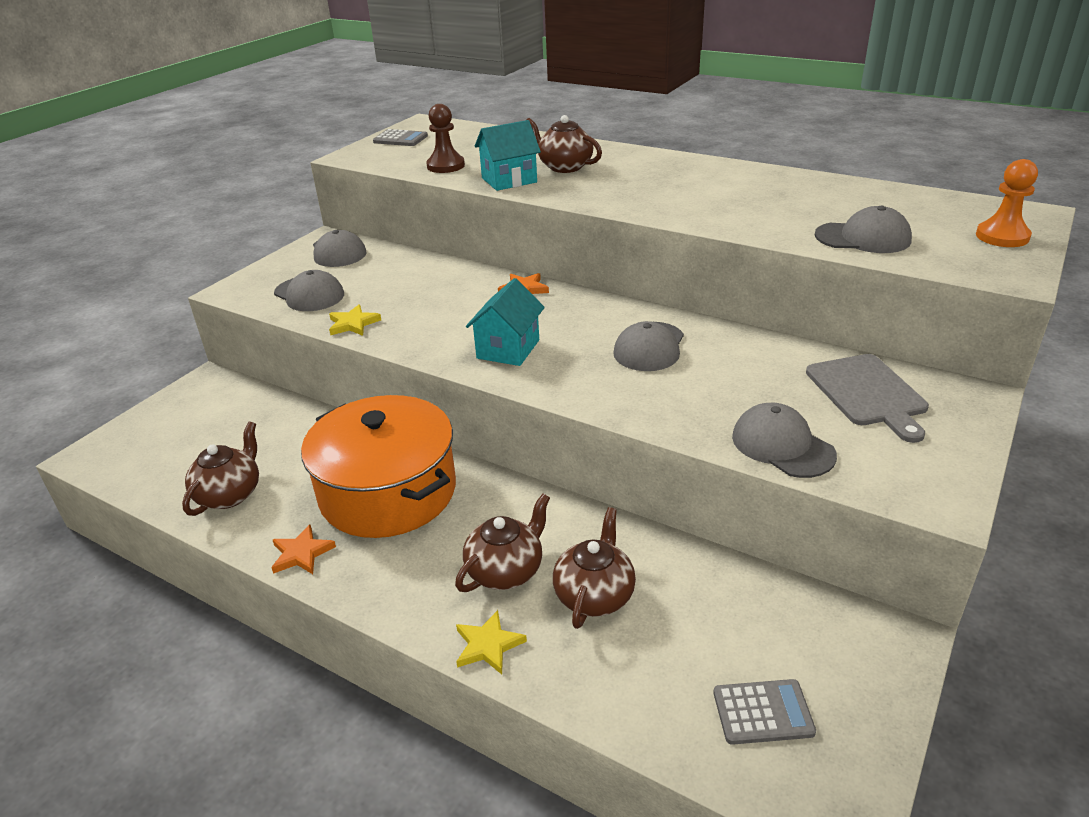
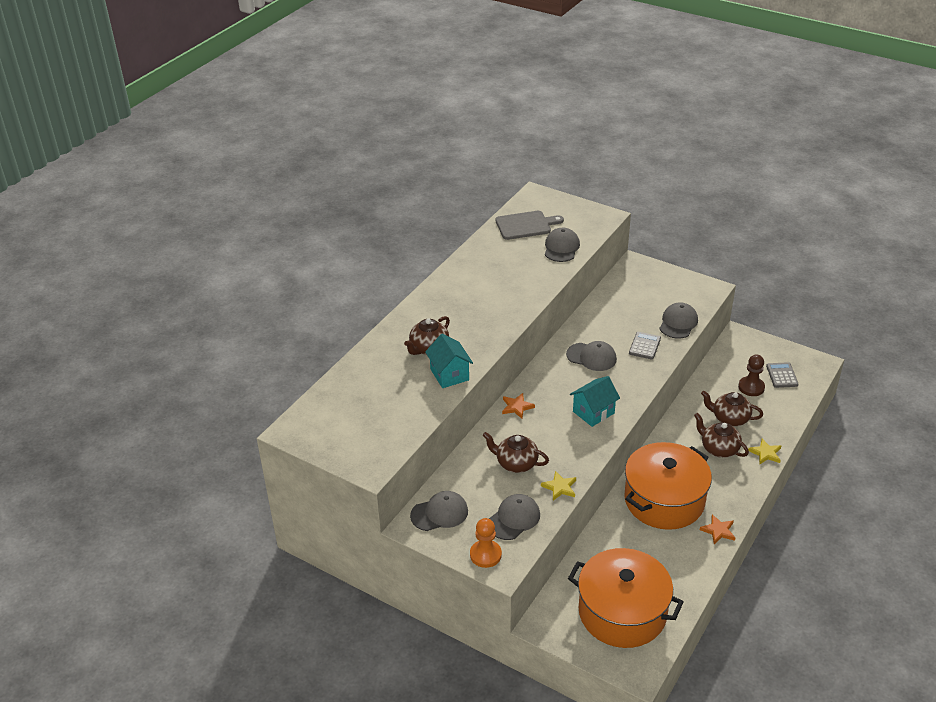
camera: 90 degrees left, 5 degrees up
brown teapot [182,421,259,516] -> brown teapot moved to [483,432,549,473]
grey calculator [373,129,428,146] -> grey calculator moved to [629,332,661,360]
brown pawn [426,104,465,173] -> brown pawn moved to [738,354,765,396]
turquoise house [466,278,545,366] -> turquoise house turned 60 degrees counterclockwise [570,376,620,427]
grey cap [732,403,837,478] -> grey cap turned 150 degrees clockwise [659,302,698,339]
grey cutting board [806,354,929,443] -> grey cutting board moved to [495,211,564,240]
orange pawn [976,159,1038,247] -> orange pawn moved to [470,518,502,568]
none -> orange pot [568,548,683,648]

